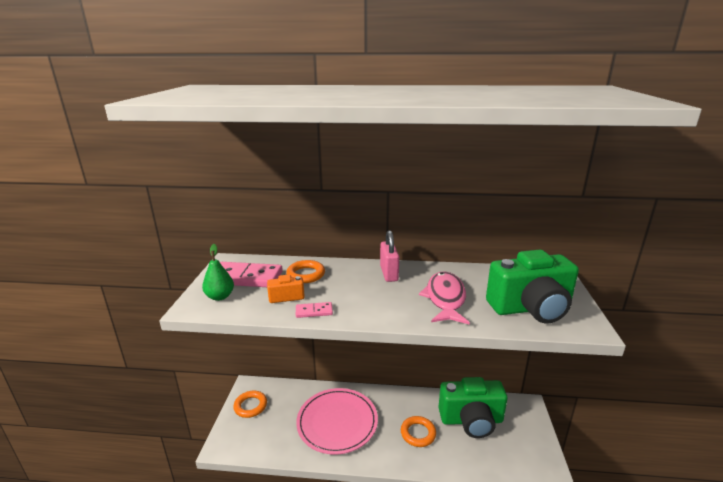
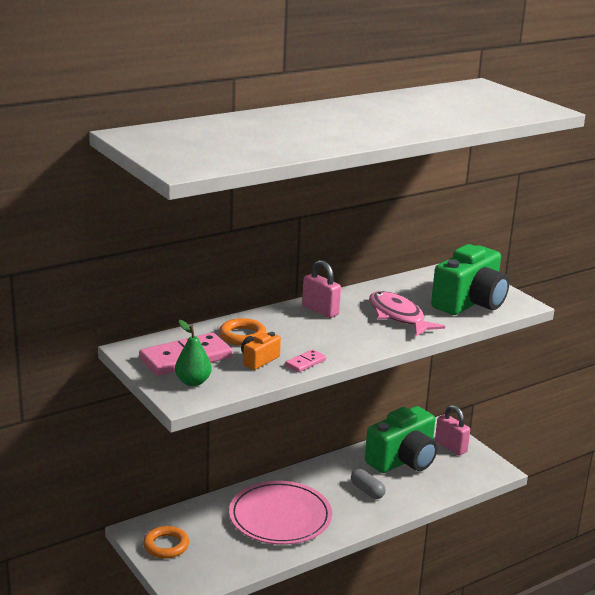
camera: 40 degrees left, 0 degrees up
orange ring [401,416,436,447] -> grey capsule [351,469,385,499]
none -> pink padlock [435,405,470,455]

